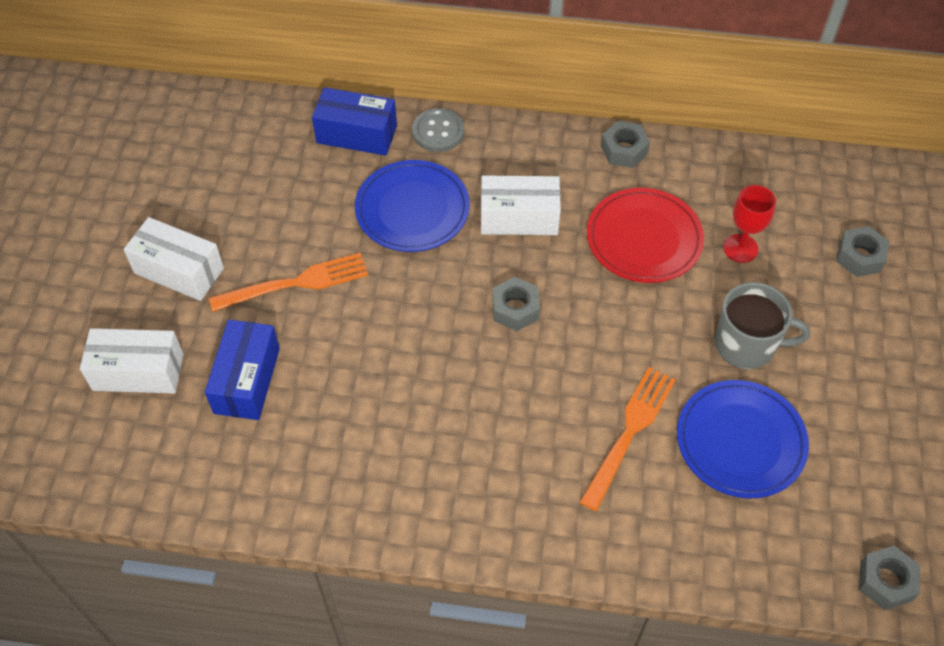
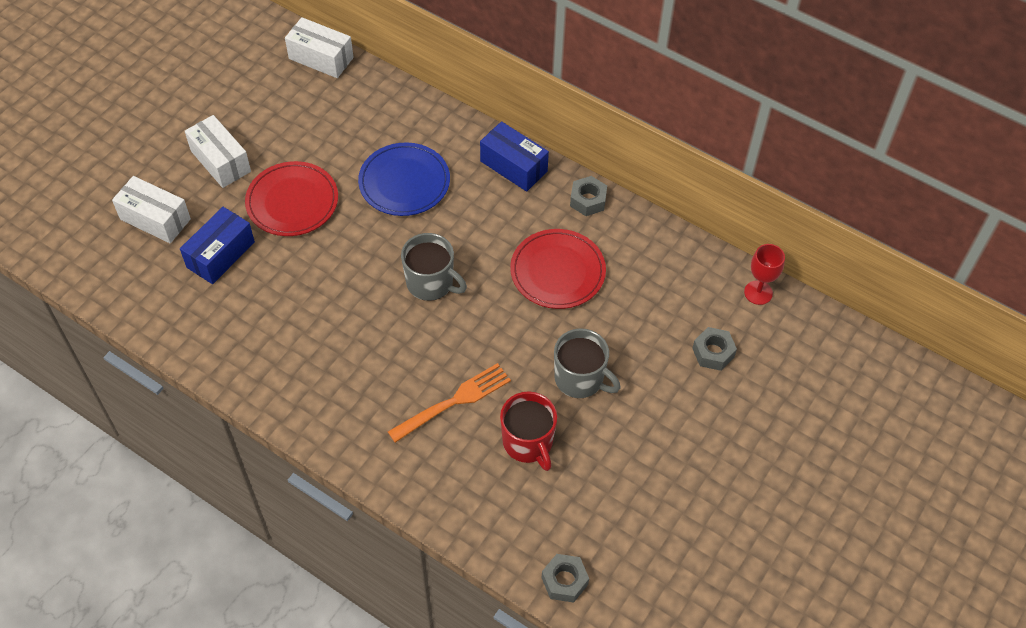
camera: 25 degrees right, 0 degrees up
orange fork [209,253,368,312] -> red plate [245,161,338,236]
blue box [312,87,397,156] -> blue box moved to [480,121,549,192]
grey button [412,108,464,152] -> none
white box [481,175,561,235] -> white box moved to [285,17,354,78]
grey nut [493,277,540,331] -> grey mug [401,233,467,301]
blue plate [677,380,809,499] -> red mug [500,392,557,471]
red goblet [723,185,776,263] -> red goblet moved to [744,244,785,305]

